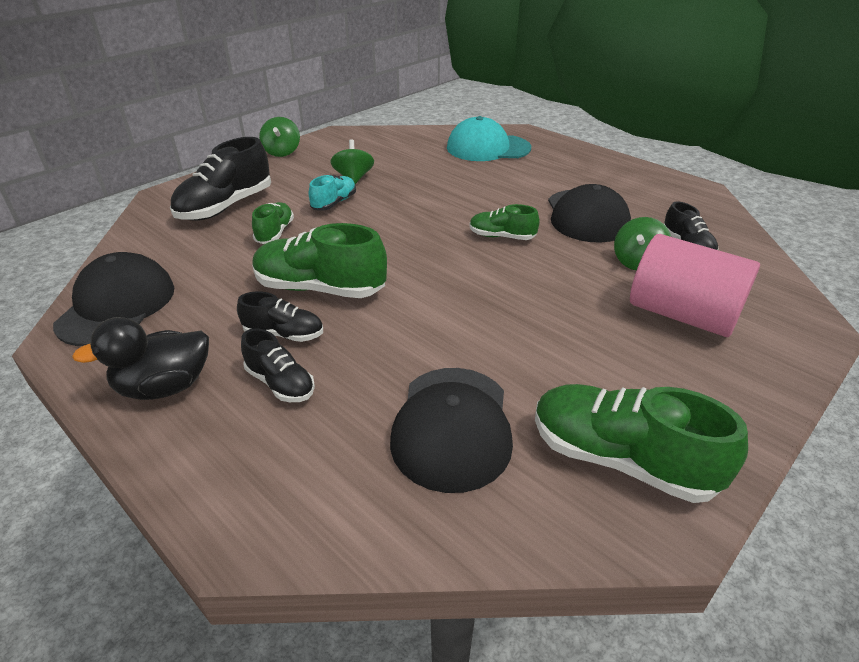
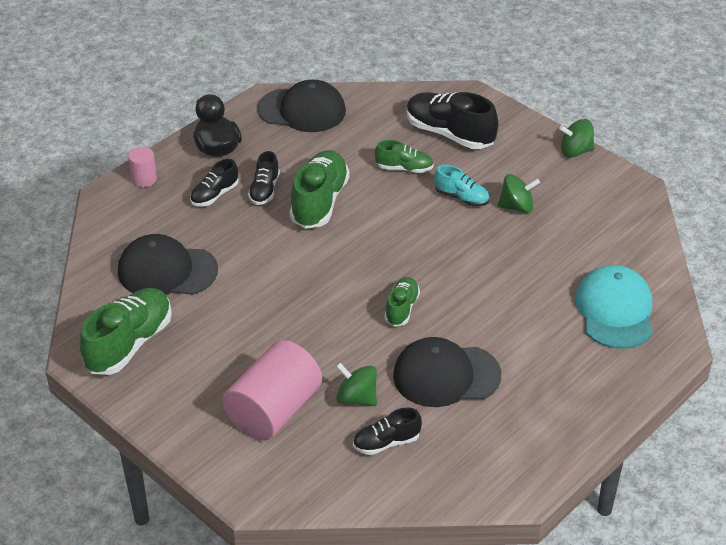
camera: 90 degrees right, 5 degrees up
none -> pink cylinder [128,147,157,187]

